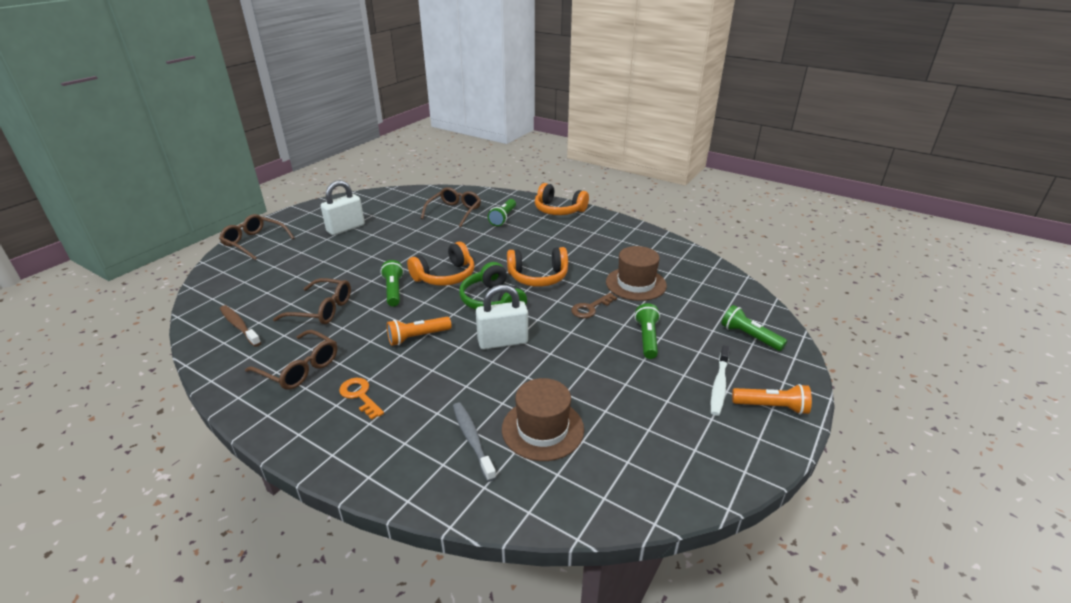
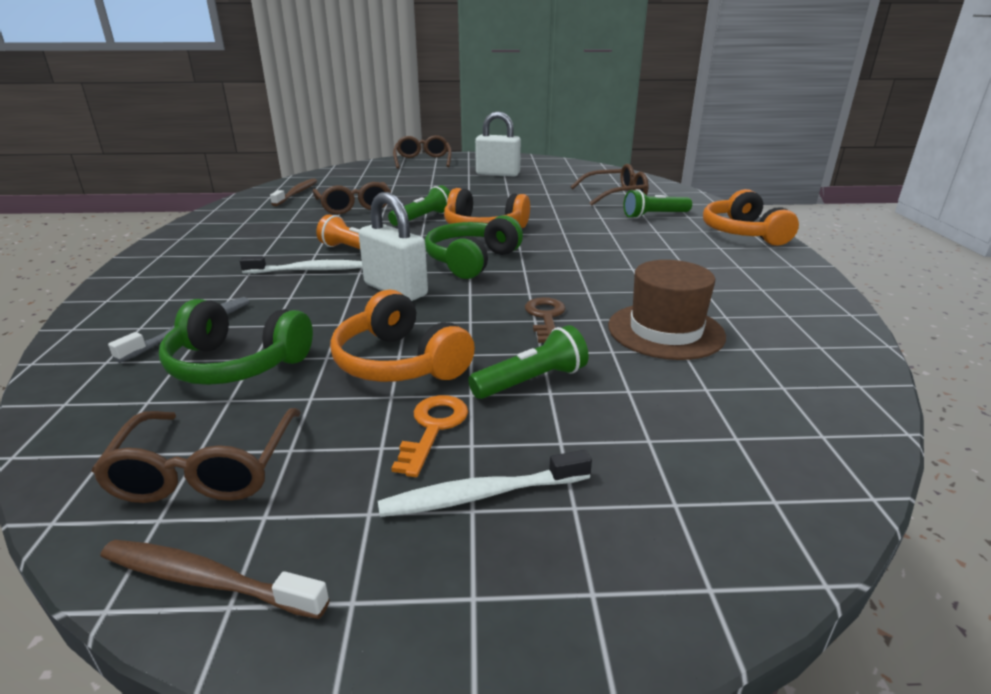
camera: 55 degrees right, 5 degrees down
brown glasses [245,330,338,390] -> brown glasses moved to [92,408,301,503]
orange key [339,378,384,420] -> orange key moved to [391,395,468,477]
brown hat [502,378,584,461] -> green headphones [159,299,313,385]
orange headphones [507,247,568,287] -> orange headphones moved to [330,290,475,382]
brown key [571,293,617,318] -> brown key turned 75 degrees clockwise [525,297,566,343]
green flashlight [721,305,787,351] -> none
orange flashlight [732,384,812,415] -> none
none -> brown toothbrush [100,540,329,619]
none -> white toothbrush [240,256,362,274]

